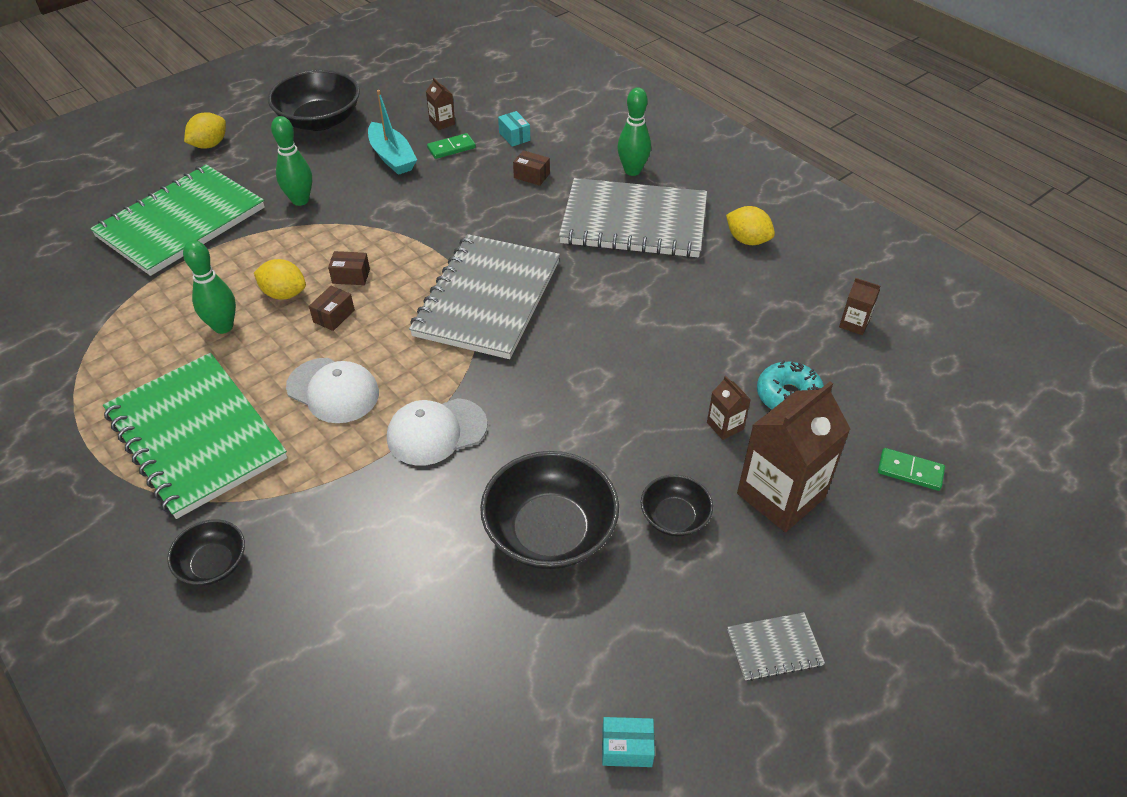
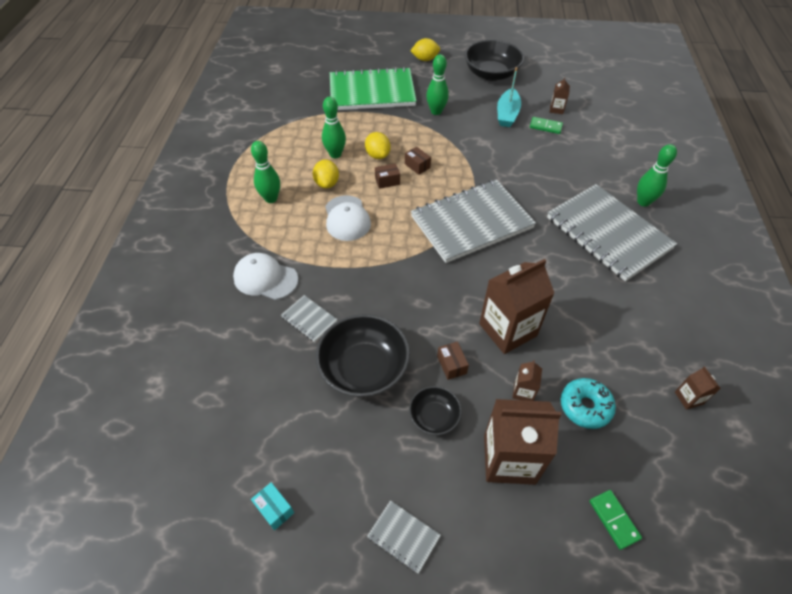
camera: 45 degrees right, 5 degrees up
green notebook [103,353,287,519] -> green bowling pin [251,141,280,203]
black bowl [167,519,245,586] -> none
white cap [387,398,488,466] -> white cap moved to [233,253,298,300]
turquoise box [498,111,530,147] -> none
brown box [513,150,550,186] -> brown box moved to [437,342,469,380]
yellow lemon [726,206,775,245] -> yellow lemon moved to [313,160,339,188]
none -> grey notebook [281,295,338,342]
none -> brown carton [479,259,554,354]

